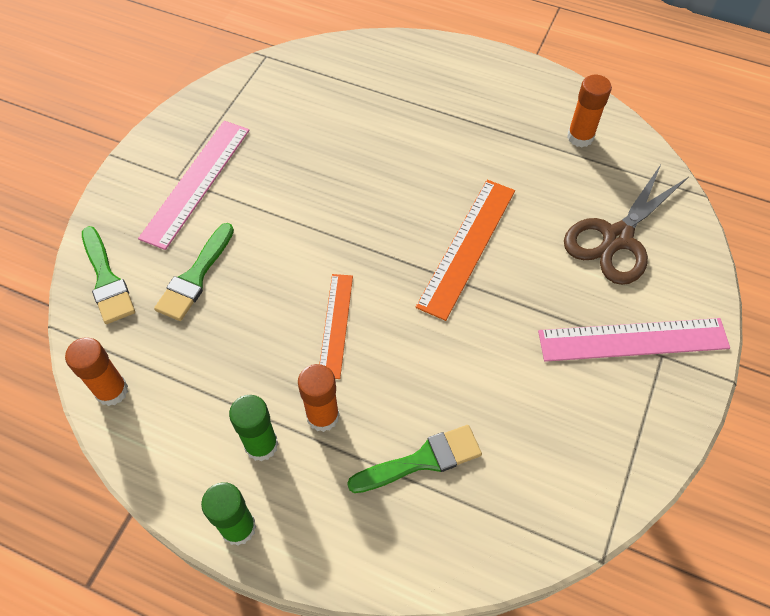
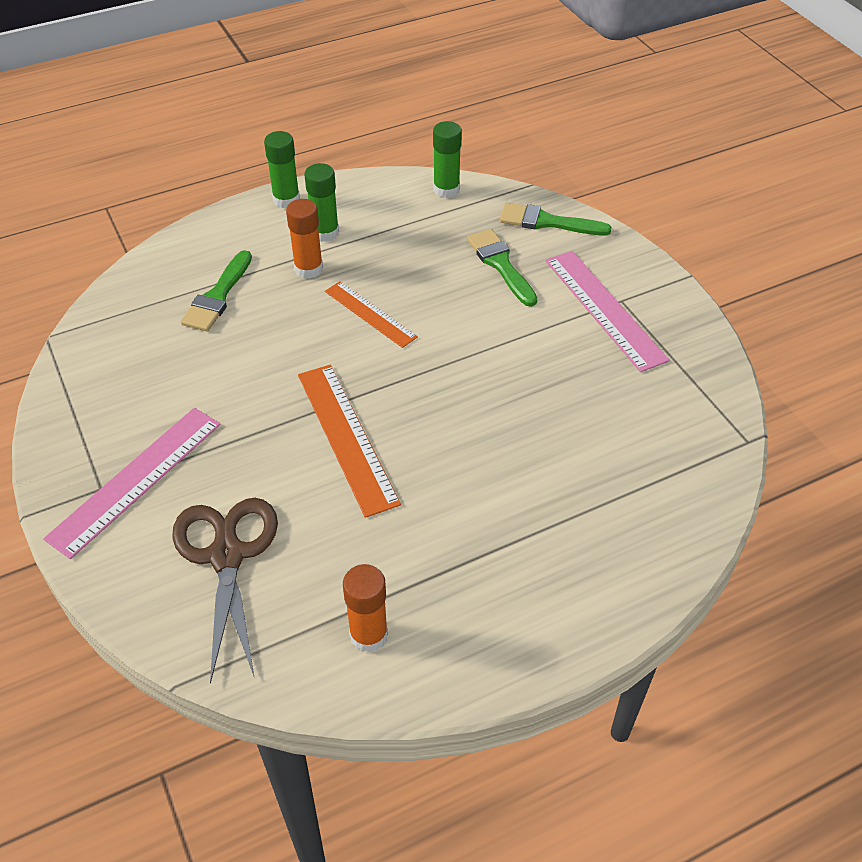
camera: 130 degrees right, 10 degrees down
orange glue stick [65,337,128,406] -> green glue stick [433,121,462,198]

